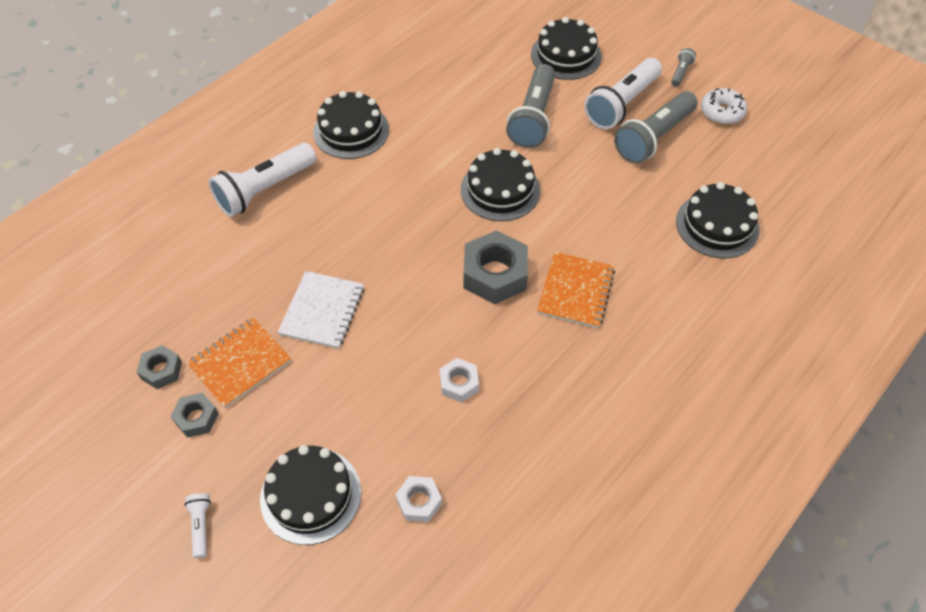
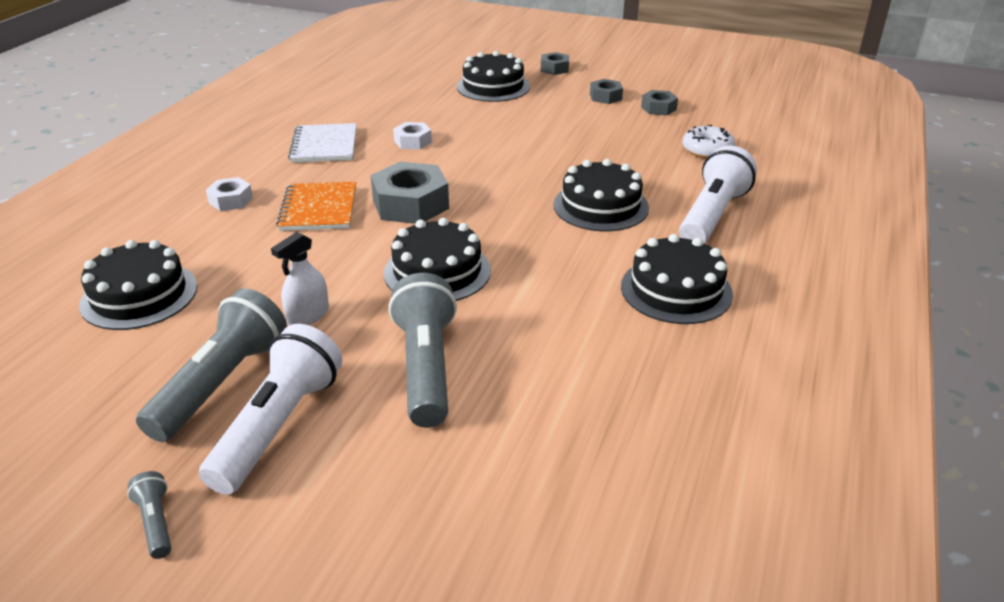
camera: 160 degrees right, 20 degrees down
white flashlight [184,493,211,558] -> grey nut [541,52,569,75]
orange notebook [187,317,291,408] -> none
white notebook [278,271,364,349] -> white notebook moved to [288,123,357,163]
white nut [395,476,442,522] -> white nut moved to [206,177,253,211]
black cake [531,17,602,80] -> black cake moved to [553,159,649,231]
grey flashlight [671,48,696,87] -> grey flashlight turned 150 degrees clockwise [127,471,171,559]
white donut [701,88,747,124] -> white donut moved to [683,125,735,159]
none -> white spray bottle [271,232,329,325]

